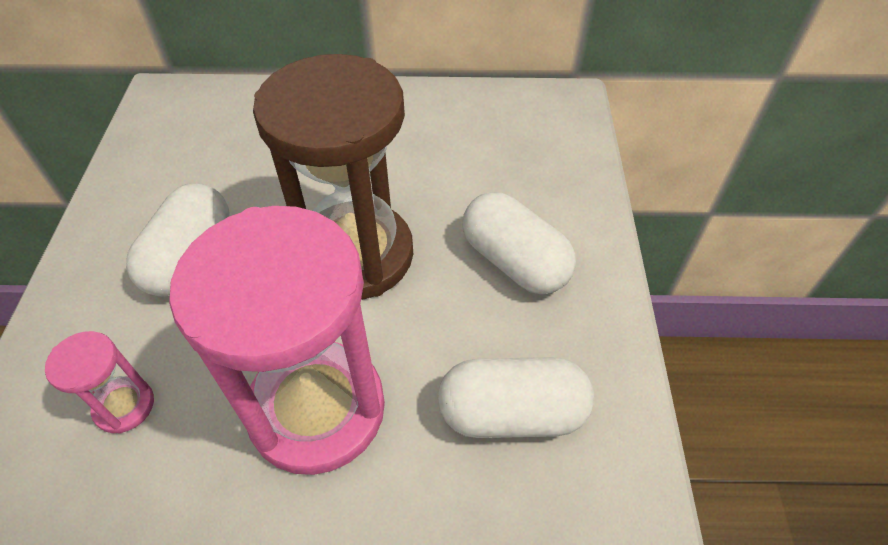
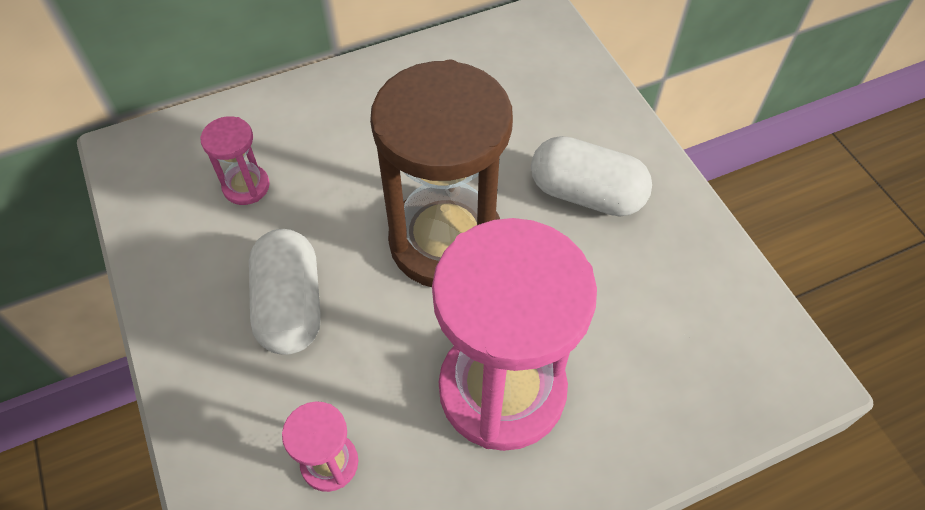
camera: 25 degrees left, 5 degrees up
white capsule [438,357,594,438] -> none
none -> pink hourglass [200,116,270,205]

